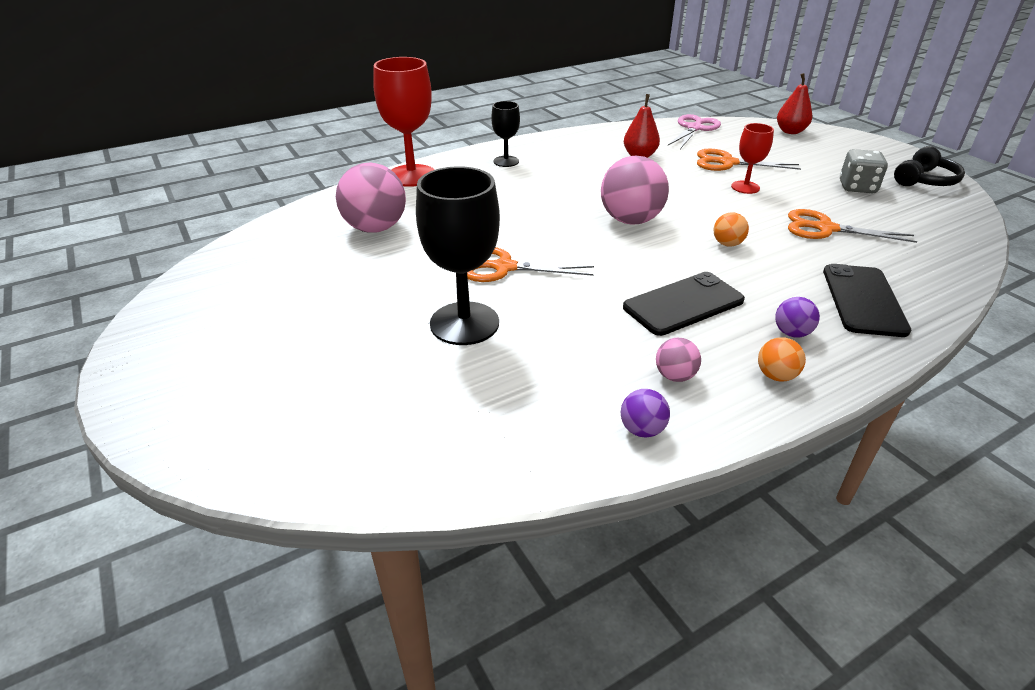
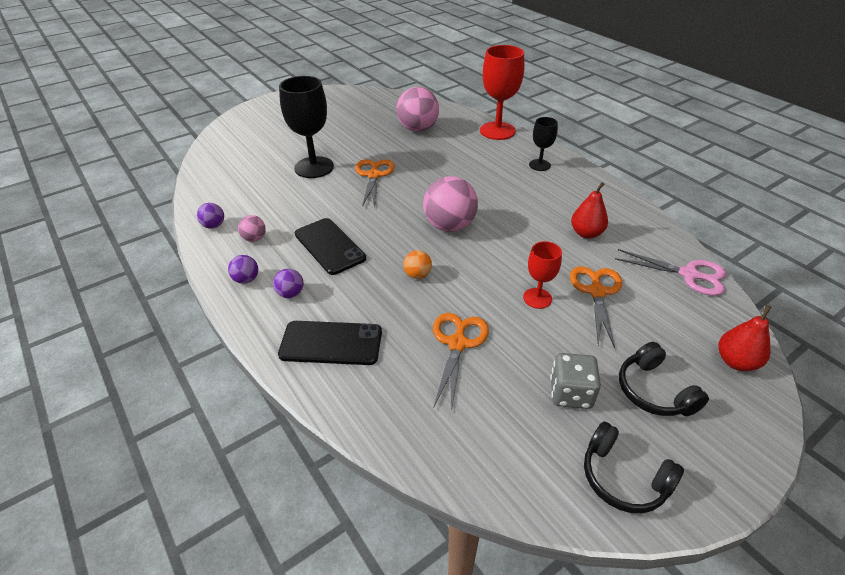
camera: 85 degrees right, 5 degrees up
orange ball [758,337,806,381] -> purple ball [228,255,258,284]
none -> black headphones [619,342,709,416]

